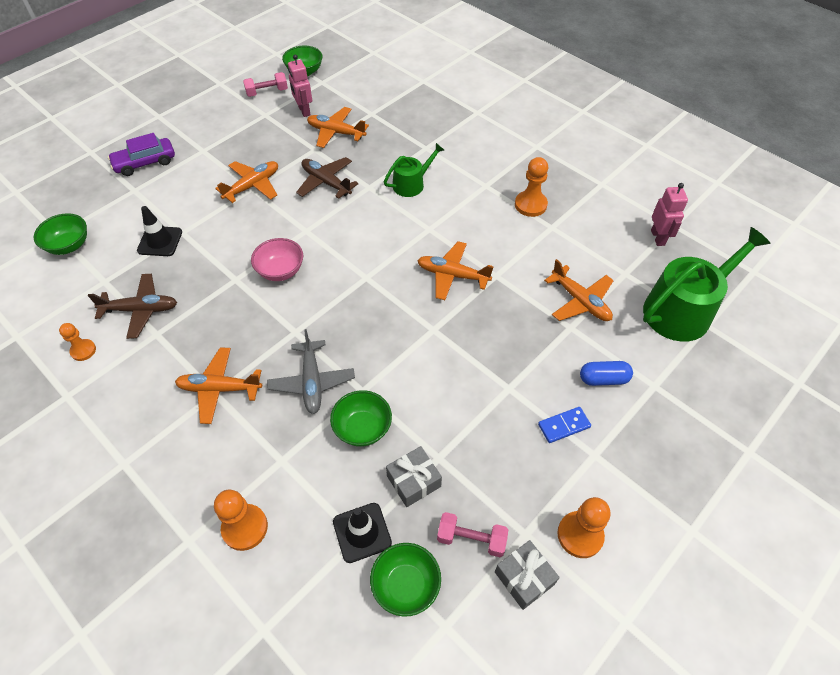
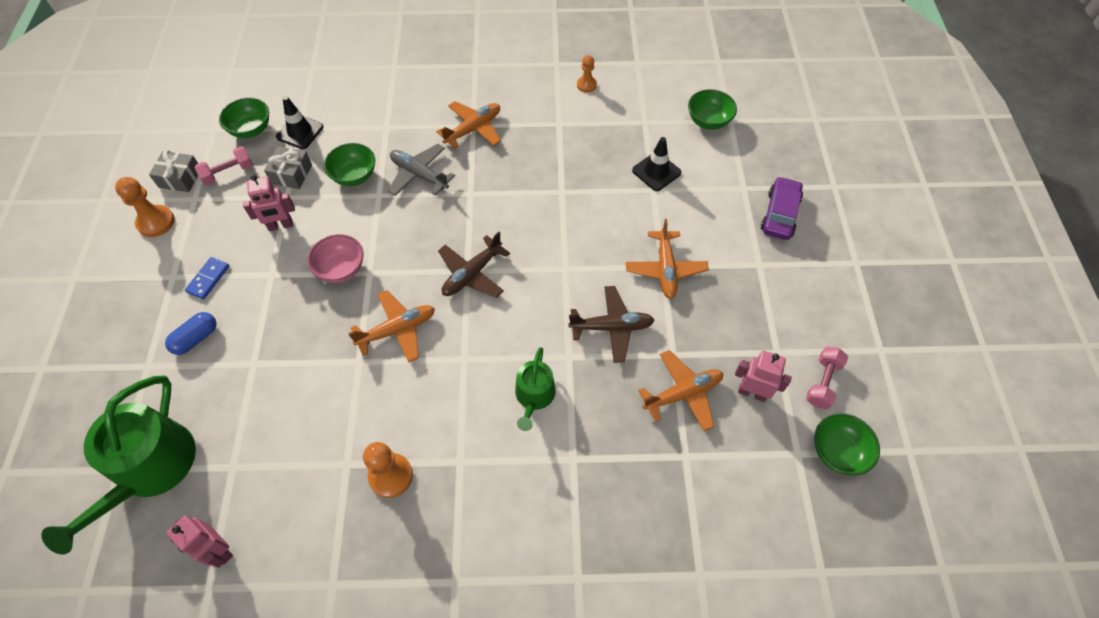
camera: 135 degrees right, 5 degrees up
brown plane [88,274,177,339] -> brown plane moved to [438,232,510,298]
orange pawn [214,489,268,551] -> none
pink bowl [251,238,303,281] -> pink bowl moved to [307,234,364,283]
orange plane [544,259,614,321] -> none
none -> pink robot [243,175,295,231]

